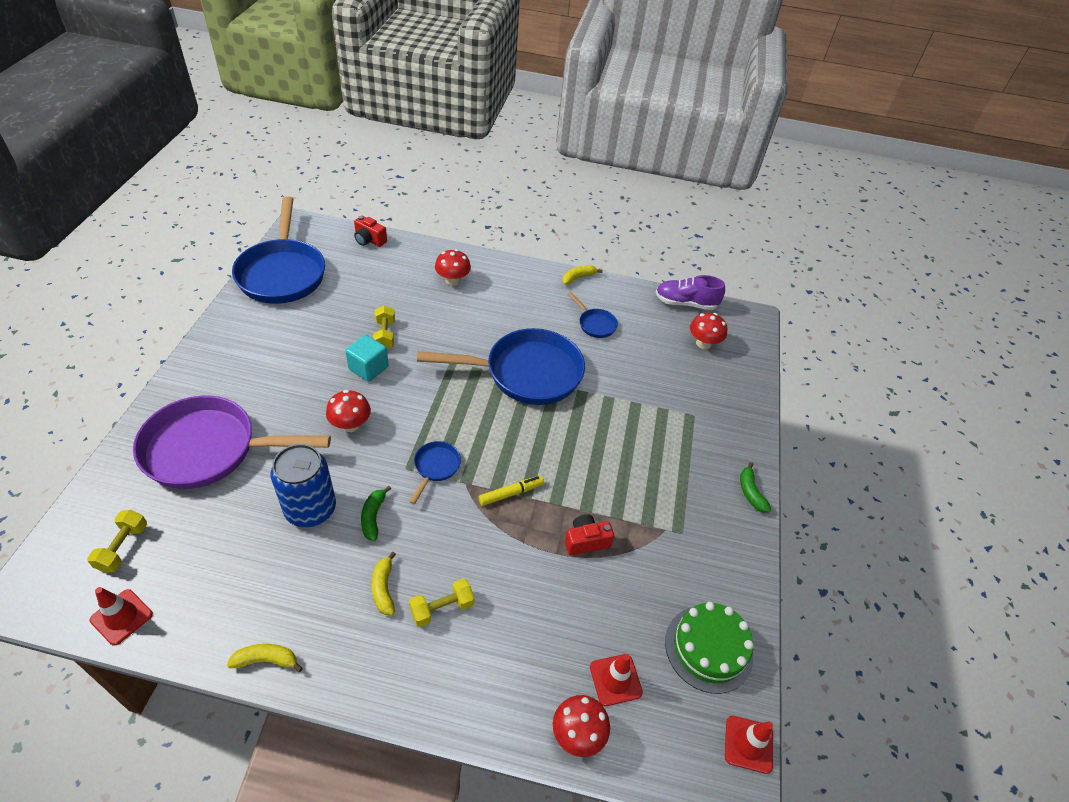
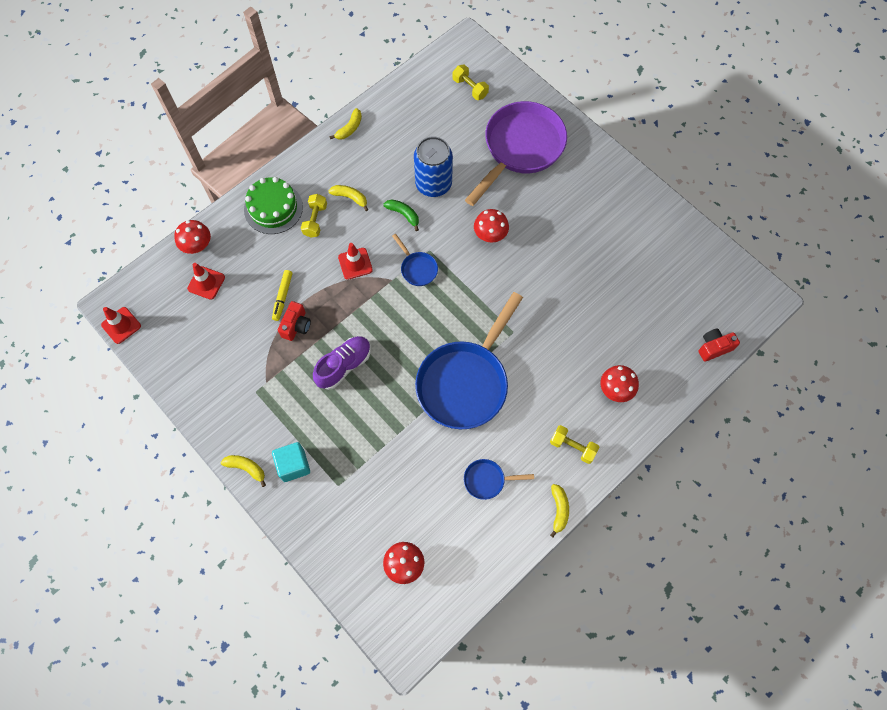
camera: 130 degrees right, 20 degrees up
red traffic cone [90,587,153,646] -> red traffic cone moved to [338,243,373,280]
blue pan [232,196,325,304] -> none
turquoise cube [345,335,389,382] -> turquoise cube moved to [272,442,310,482]
yellow dumbbell [373,305,395,349] -> yellow dumbbell moved to [550,425,599,464]
yellow marker [479,476,544,506] -> yellow marker moved to [272,270,293,321]
purple shoe [656,275,725,310] -> purple shoe moved to [313,336,371,390]
green cake [665,602,754,694] -> green cake moved to [244,177,303,234]
green banana [740,462,771,513] -> yellow banana [221,455,266,487]

